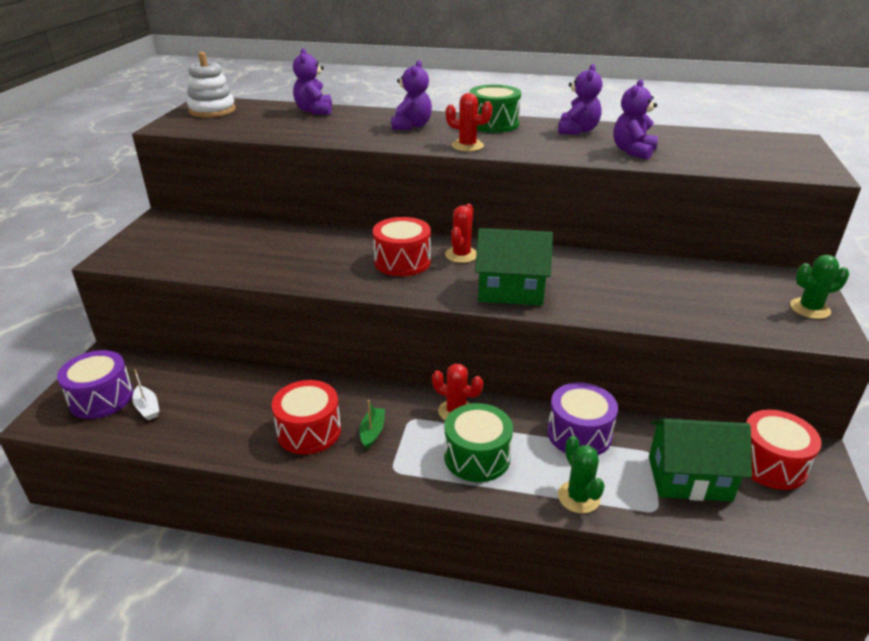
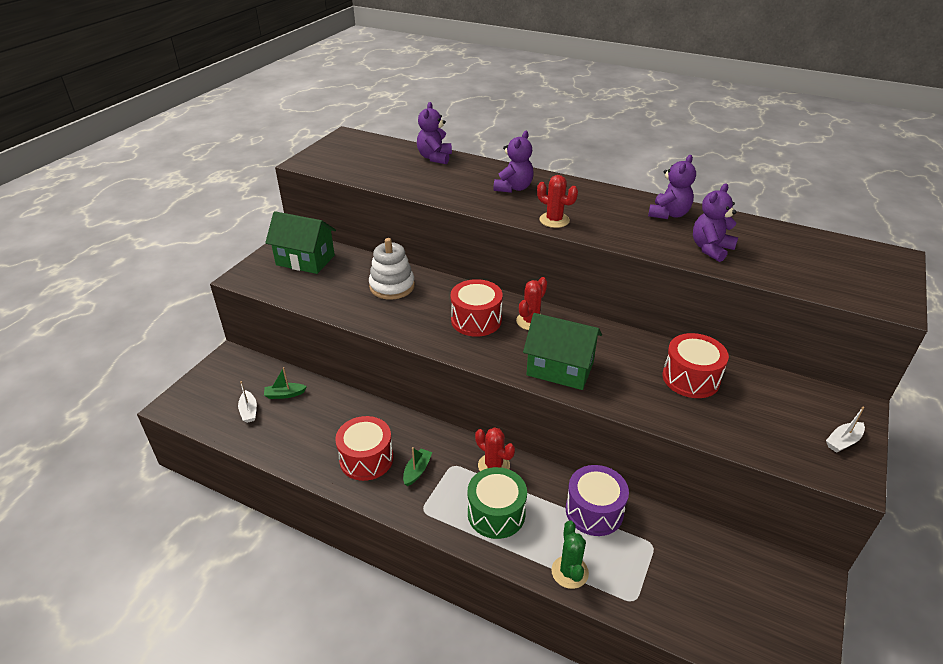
camera: 15 degrees right, 5 degrees up
purple drum [57,350,133,419] -> none
white stacking toy [187,52,235,118] -> white stacking toy moved to [369,238,415,300]
green drum [469,85,521,133] -> none
green house [649,419,752,502] -> green house moved to [265,211,336,274]
red drum [746,410,822,490] -> red drum moved to [663,333,729,398]
green cactus [790,255,849,319] -> white boat [826,407,865,453]
none -> green boat [264,367,307,399]

